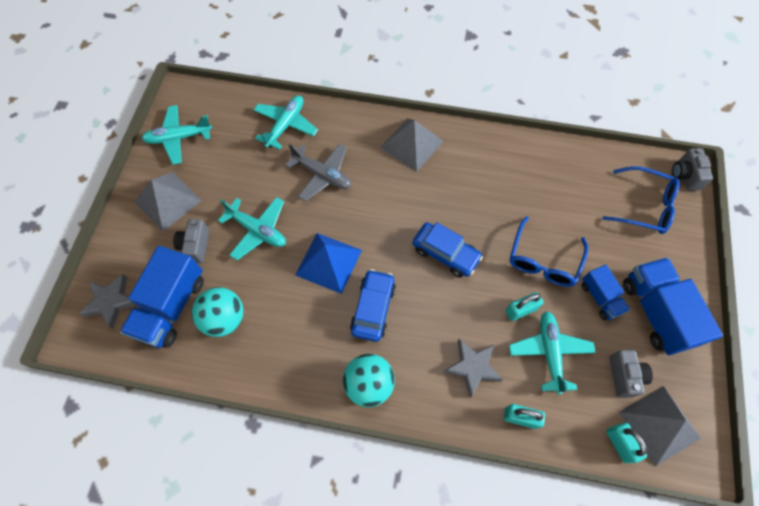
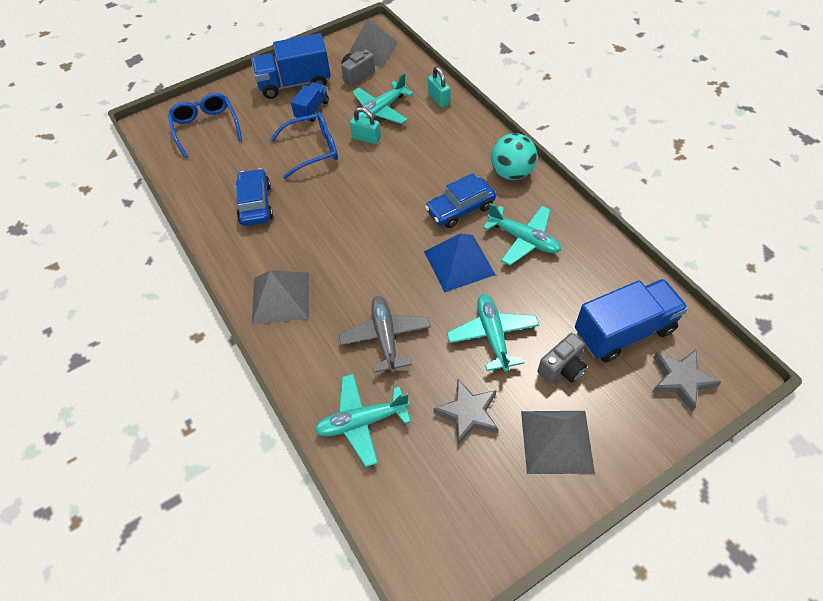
camera: 130 degrees left, 10 degrees down
turquoise plane [141,105,212,164] -> turquoise plane moved to [483,203,561,266]
turquoise ball [192,287,243,337] -> none
blue car [412,222,483,277] -> blue car moved to [236,168,273,226]
grey star [444,339,503,398] -> grey star moved to [433,378,498,445]
turquoise padlock [606,423,647,463] -> none
blue truck [623,257,723,355] -> blue truck turned 45 degrees clockwise [251,33,331,99]
grey camera [672,148,713,191] -> none

